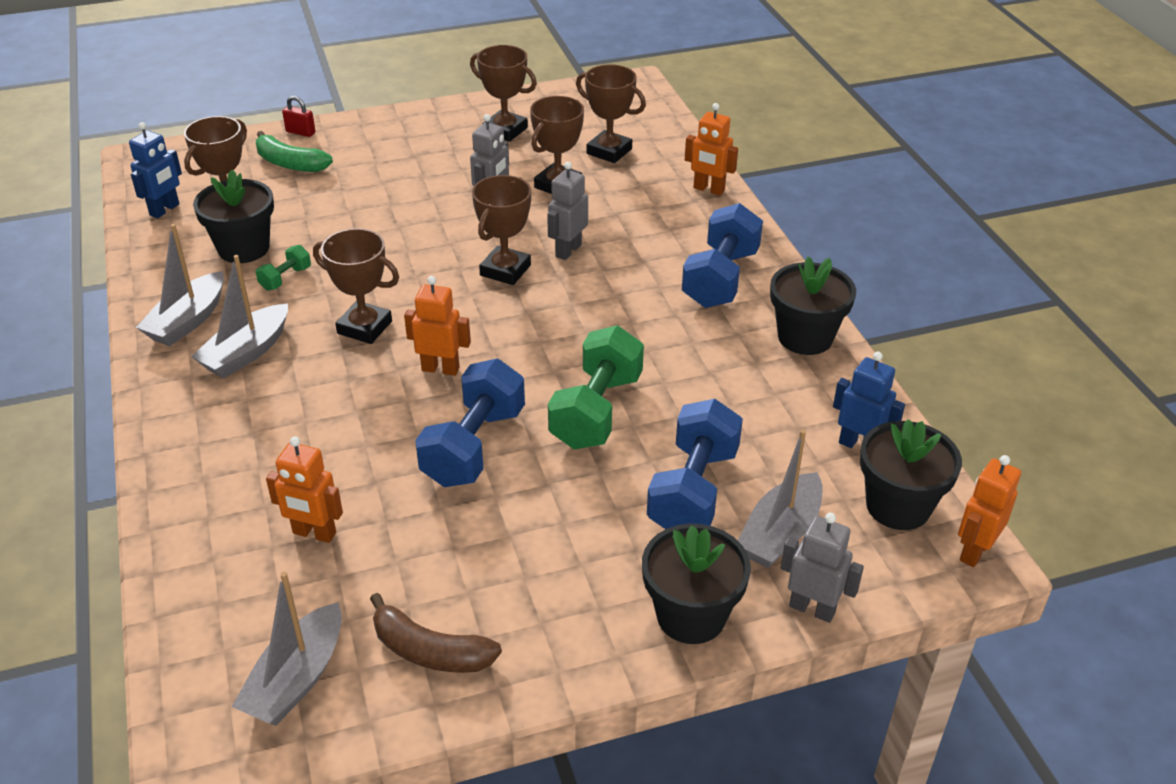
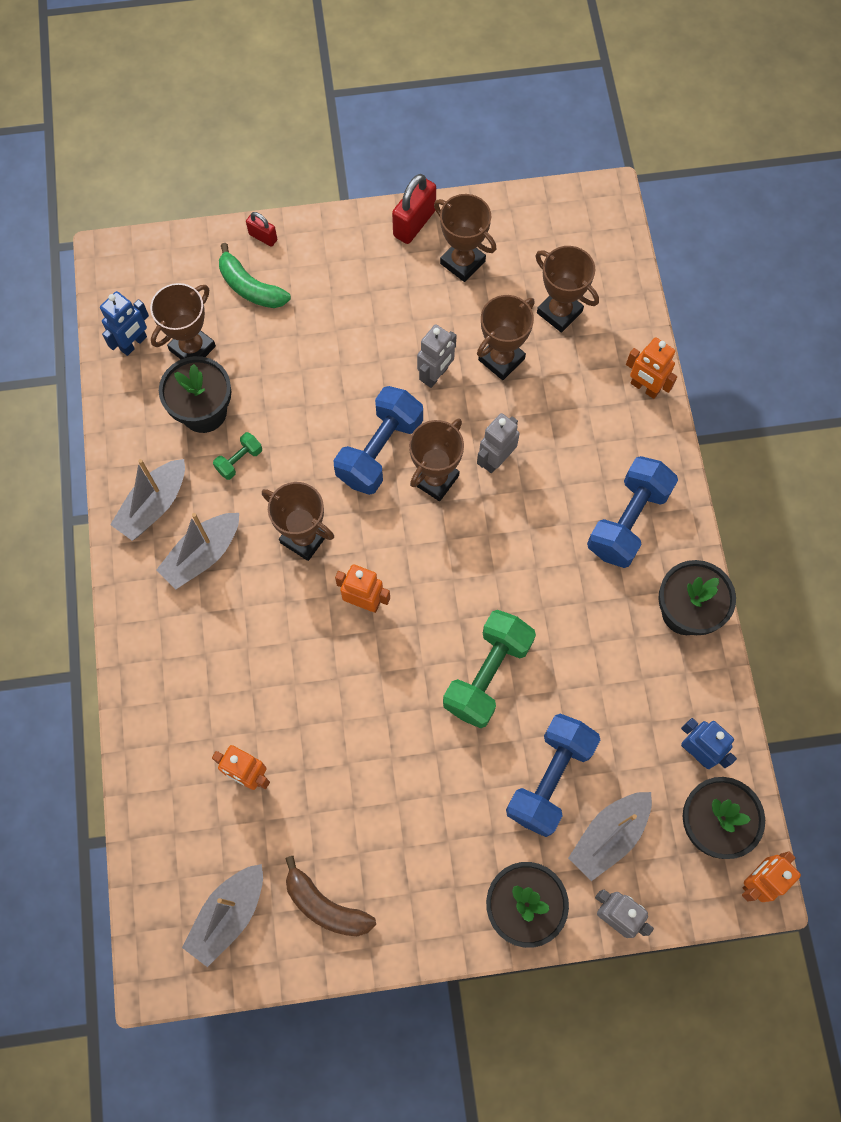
camera: 10 degrees right, 30 degrees up
blue dumbbell [415,359,525,487] -> blue dumbbell moved to [333,386,423,495]
none -> red padlock [392,174,436,244]

